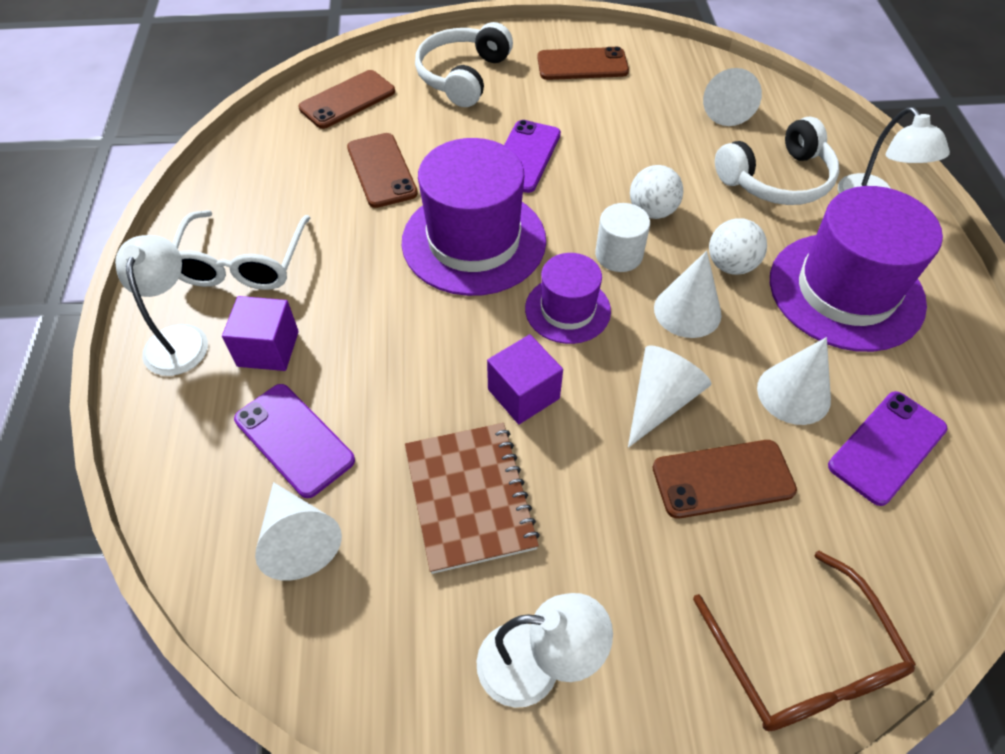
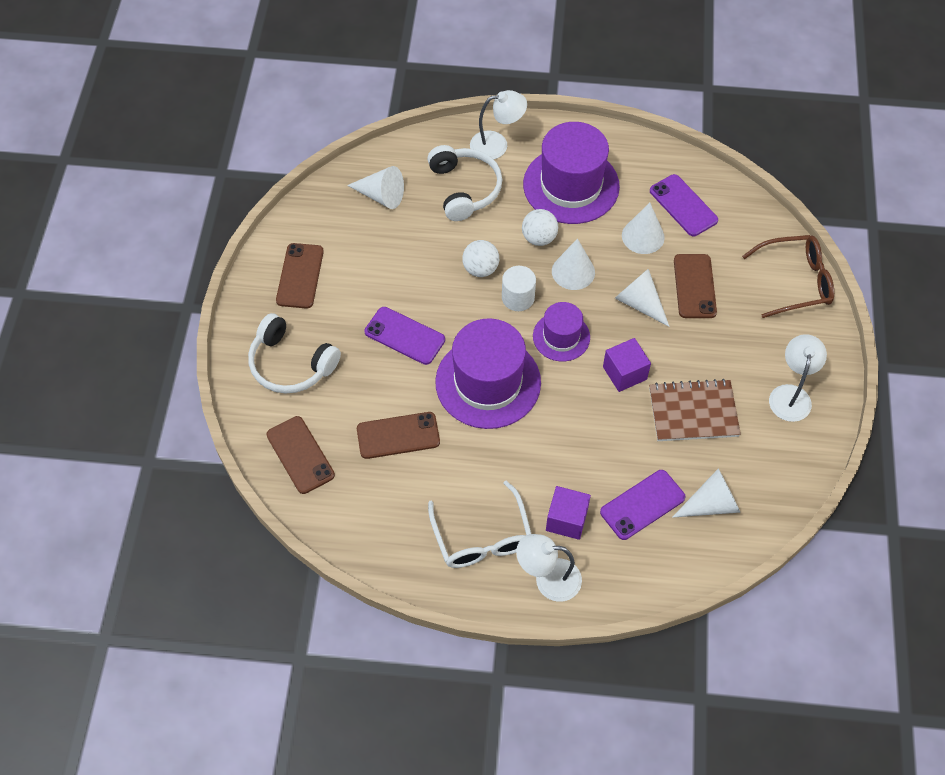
camera: 80 degrees left, 5 degrees up
white glasses [173,210,310,290] -> white glasses turned 60 degrees clockwise [428,480,531,568]

